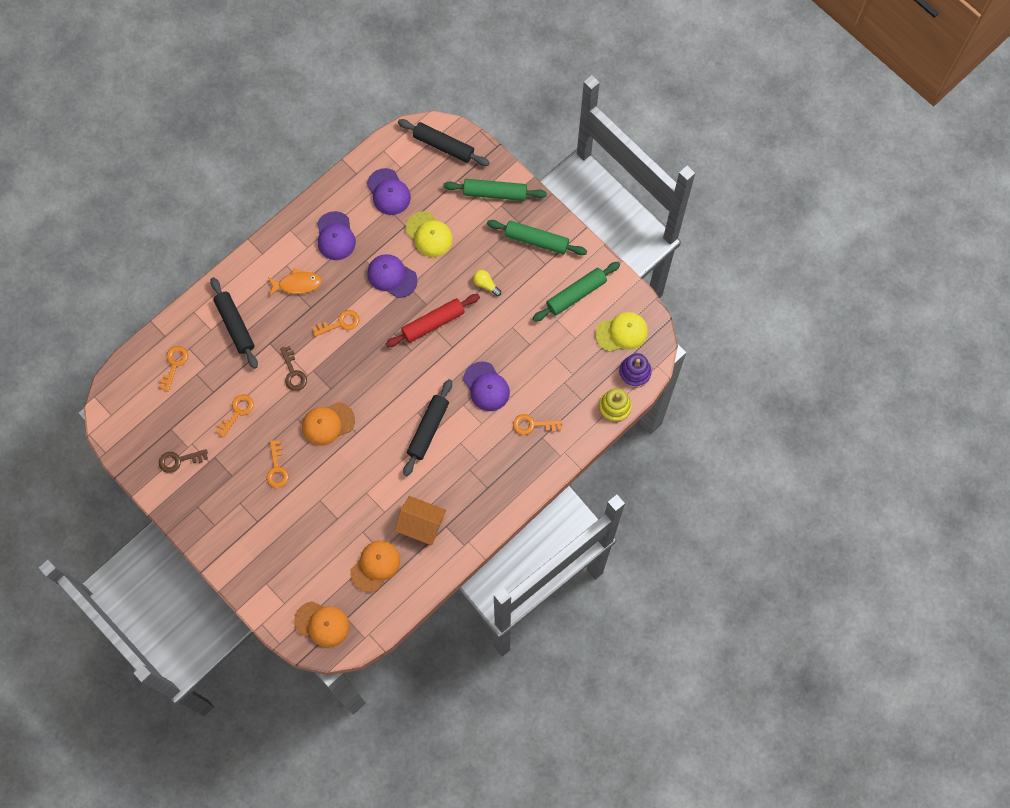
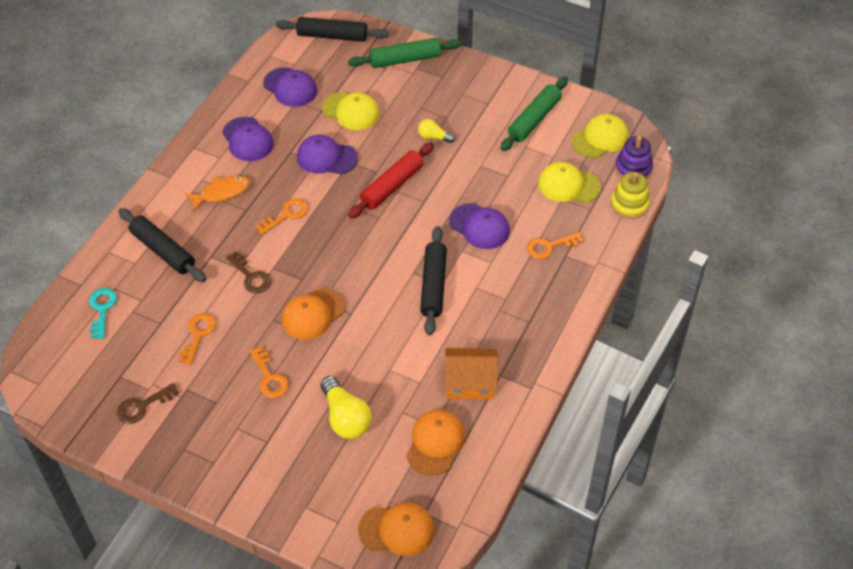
camera: 20 degrees left, 20 degrees down
orange key [159,346,188,392] -> turquoise key [89,288,117,339]
green rolling pin [487,220,587,255] -> none
none -> yellow light bulb [321,376,372,439]
none -> yellow cap [538,162,601,203]

